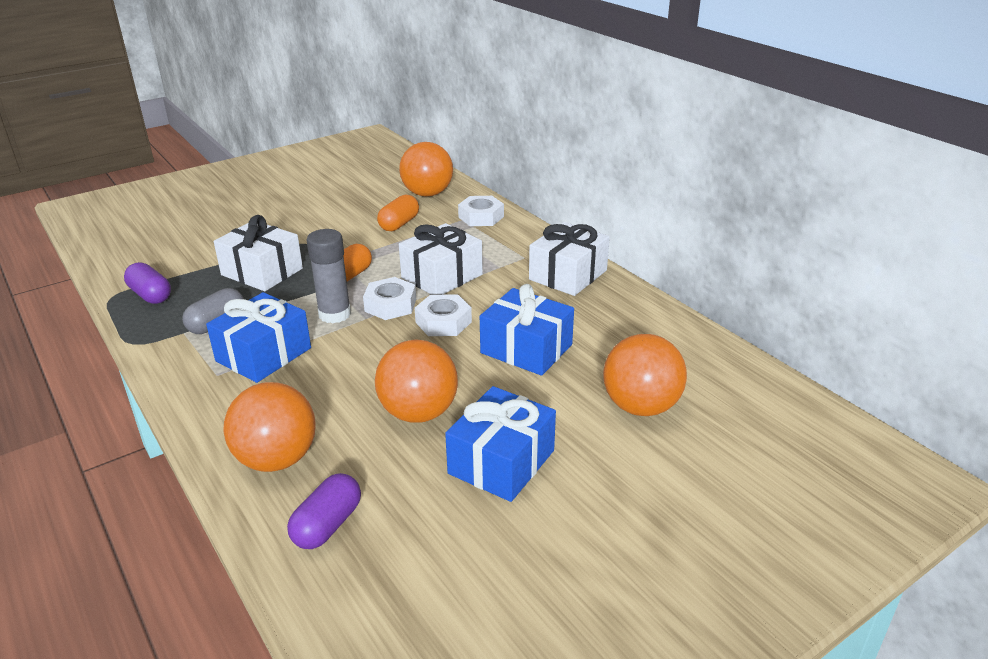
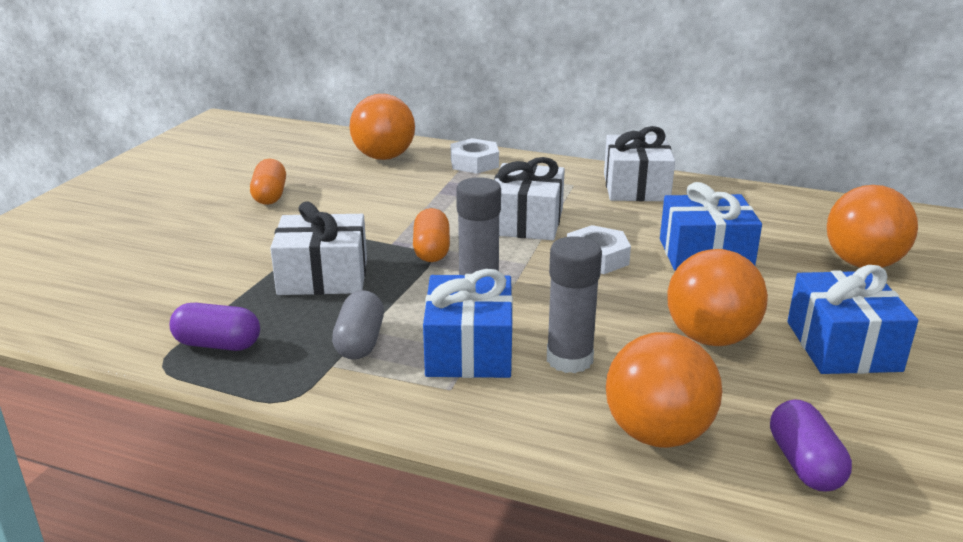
camera: 35 degrees left, 5 degrees down
white nut [363,277,416,320] -> none
orange capsule [377,195,419,231] -> orange capsule moved to [250,159,286,205]
none -> grey glue stick [547,236,602,373]

